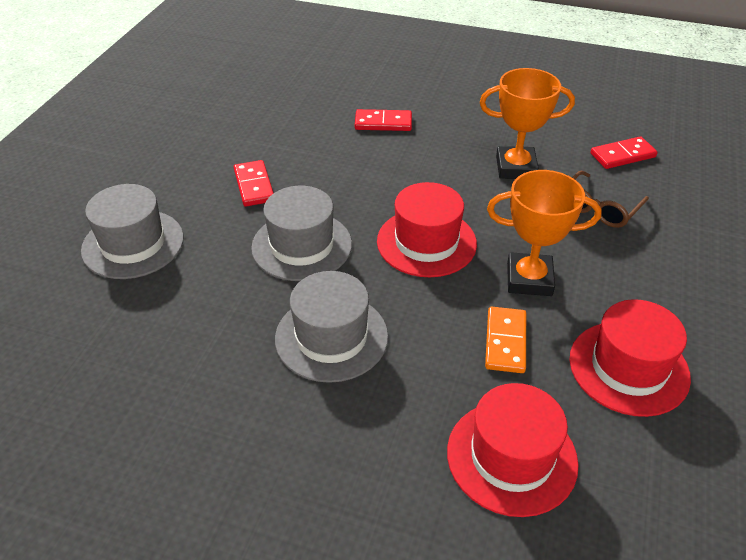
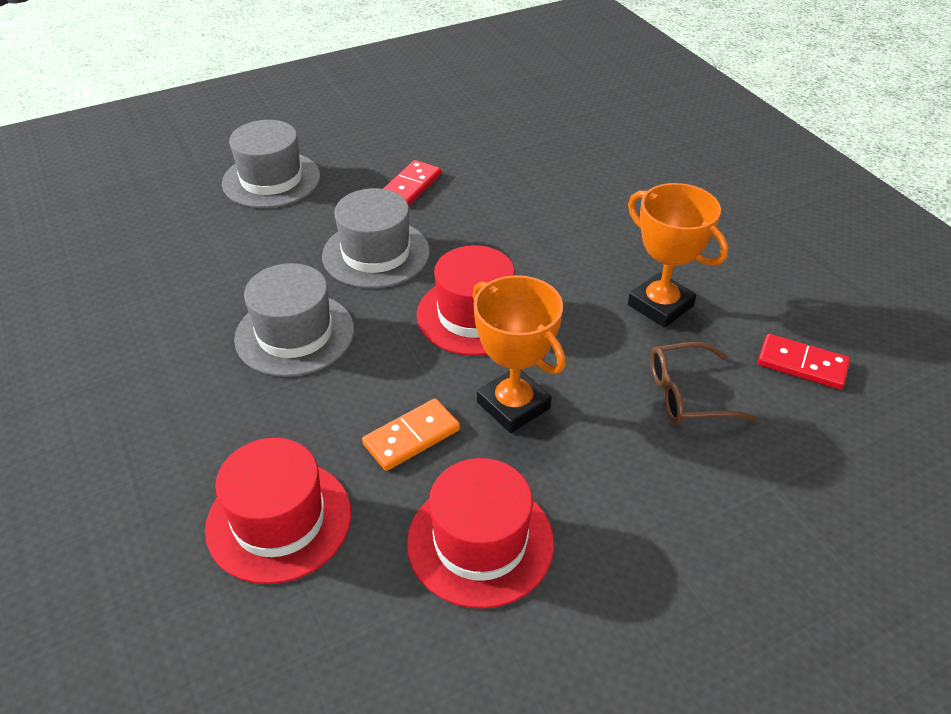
camera: 45 degrees right, 0 degrees up
red domino [355,109,412,131] -> none

